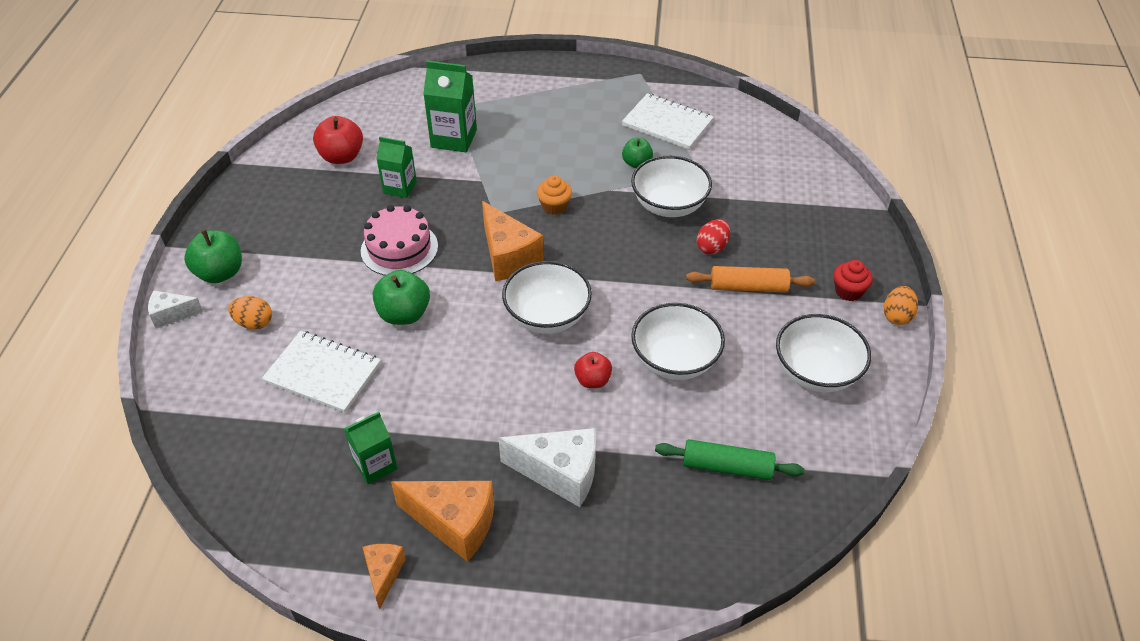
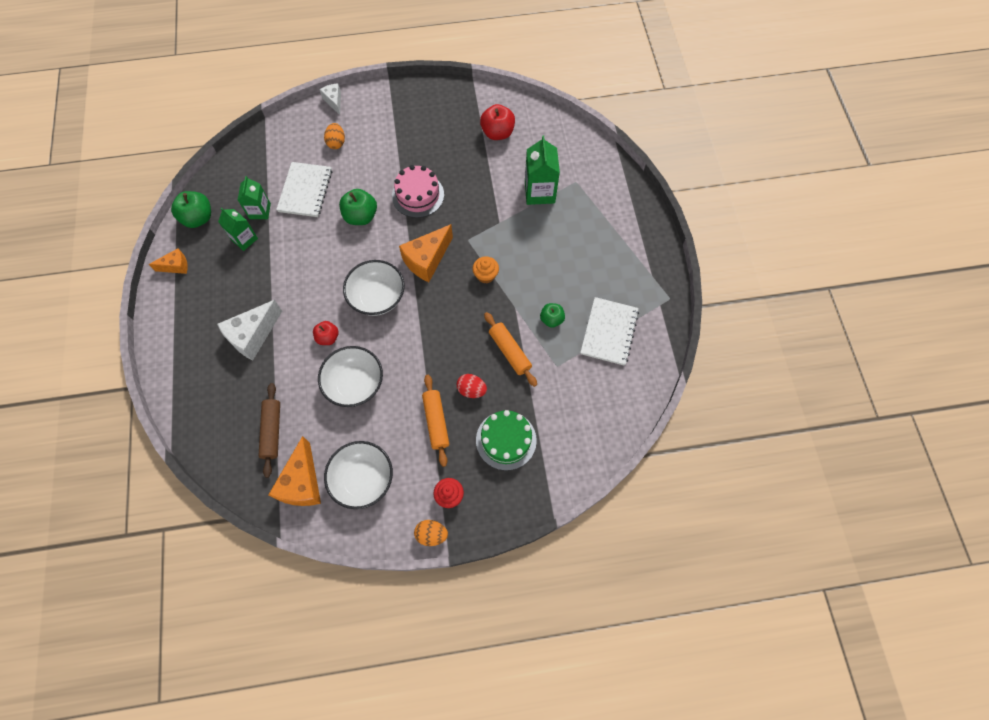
camera: 75 degrees right, 20 degrees up
green apple [184,229,242,283] -> green apple moved to [171,191,211,228]
green carton [376,137,417,198] -> green carton moved to [238,176,271,219]
orange cheese [391,481,494,562] -> orange cheese moved to [268,436,321,506]
white cheese [499,428,596,507] -> white cheese turned 45 degrees clockwise [217,300,282,360]
white bowl [631,156,712,217] -> orange rolling pin [484,312,537,387]
green rolling pin [655,439,804,480] -> brown rolling pin [259,383,280,478]
none -> green cake [476,410,537,470]

